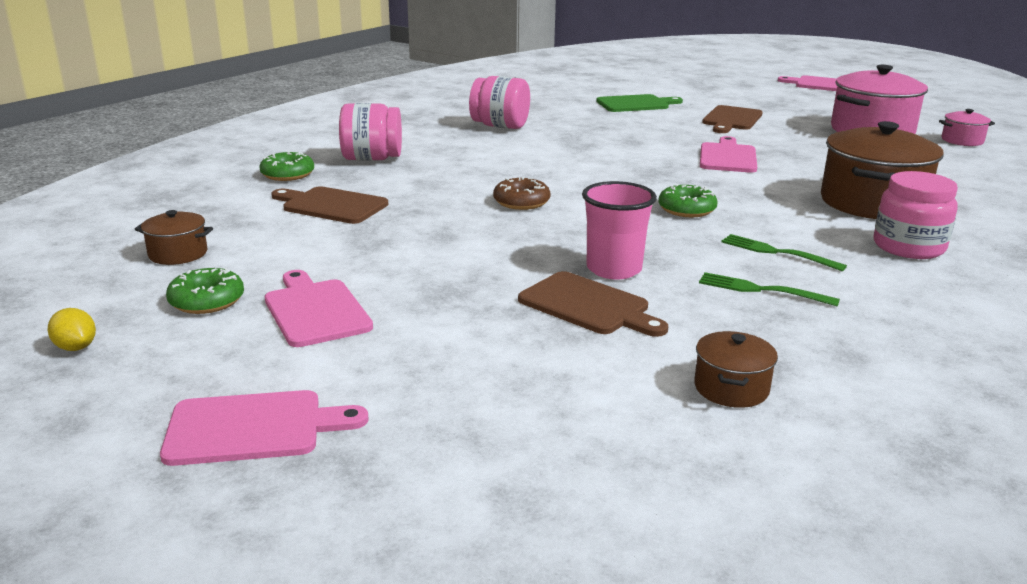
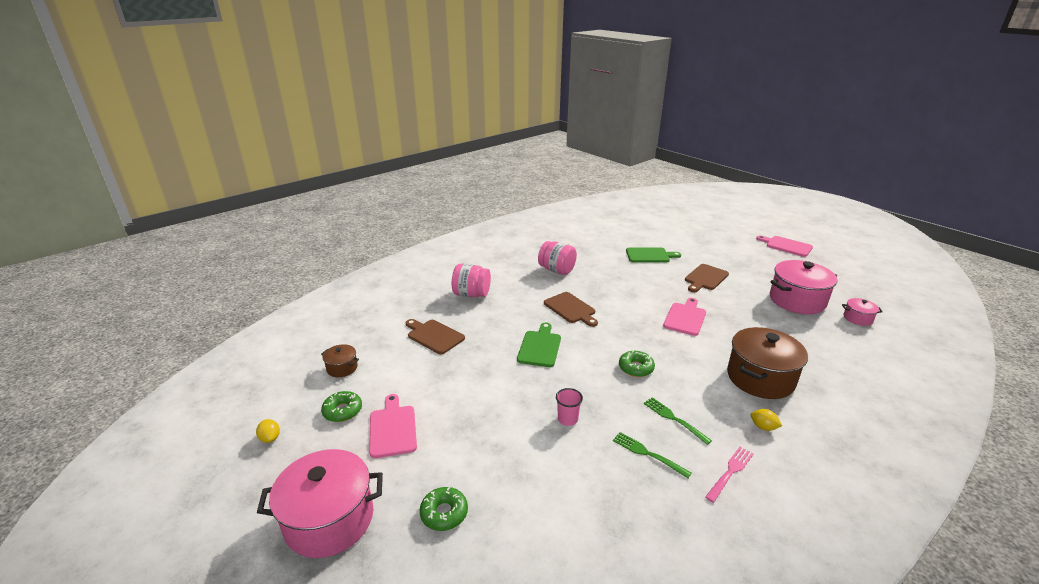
camera: 15 degrees right, 5 degrees up
pink cutting board [160,390,369,466] -> pink pot [257,449,383,558]
green donut [260,151,314,181] -> green donut moved to [420,487,468,531]
brown donut [493,177,551,210] -> green cutting board [517,323,561,367]
brown cutting board [518,271,668,337] -> brown cutting board moved to [544,292,598,327]
pink cup [582,181,657,279] -> pink cup [556,388,583,426], size x0.63
brown pot [694,331,778,408] -> none
pink jar [873,171,958,259] -> yellow lemon [750,409,782,431]
none -> pink fork [705,447,753,503]

